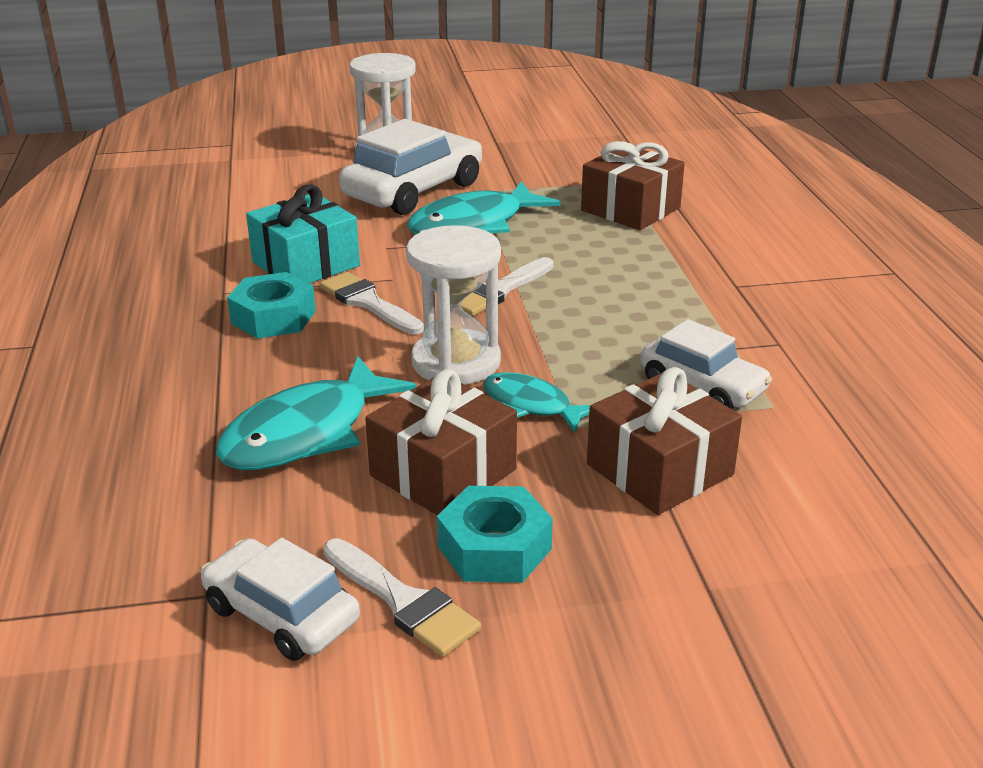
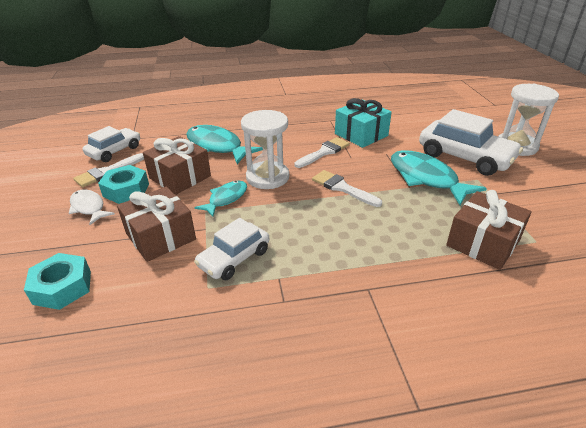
camera: 90 degrees right, 5 degrees up
turquoise nut [227,272,316,339] -> turquoise nut moved to [24,253,91,310]
none -> white fish [69,190,115,225]

